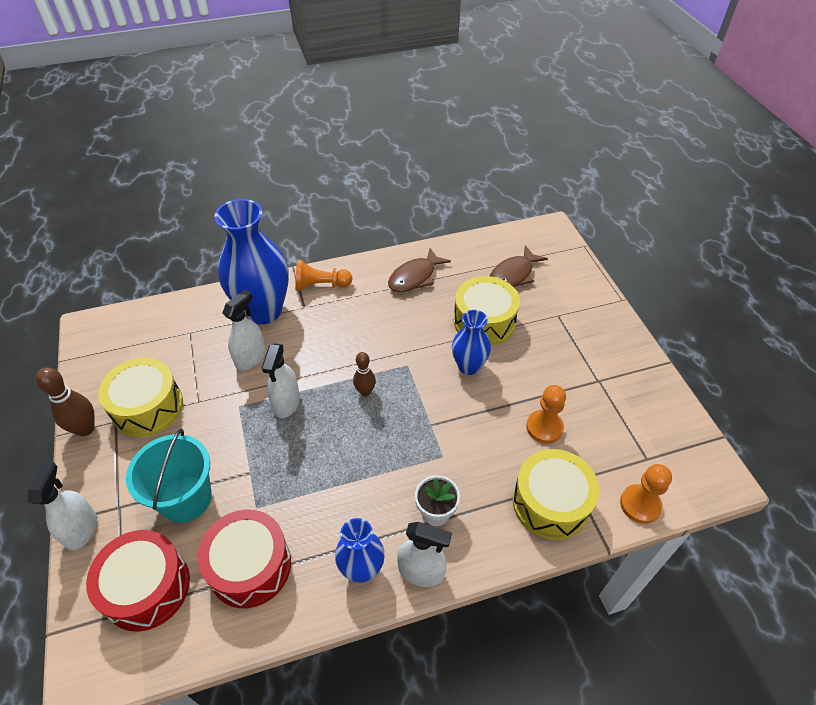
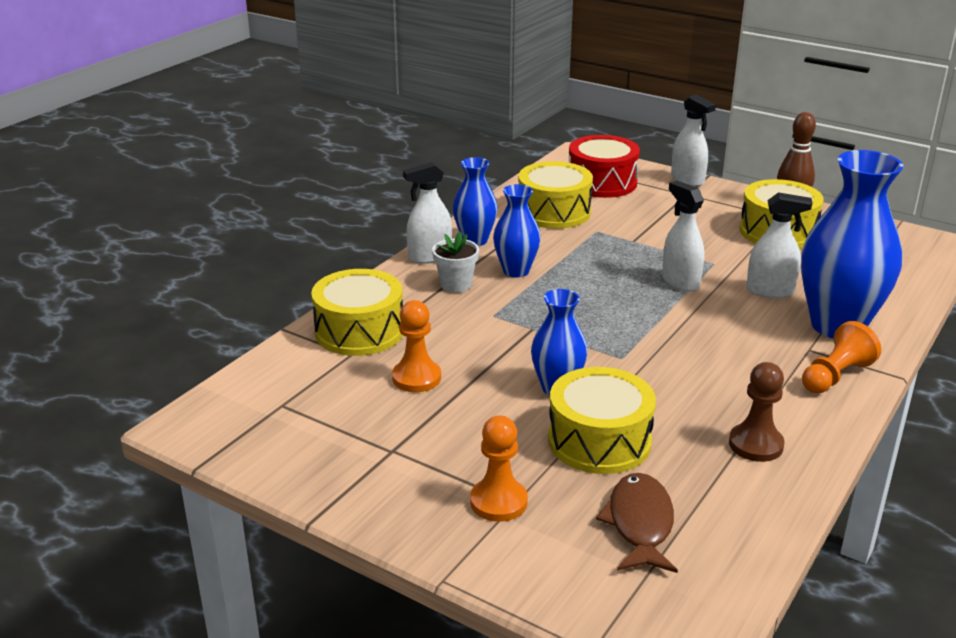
camera: 140 degrees right, 20 degrees down
turquoise bucket [126,429,212,523] -> none
red drum [197,510,291,608] -> yellow drum [518,161,593,229]
white spray bottle [222,290,266,370] -> white spray bottle turned 75 degrees counterclockwise [746,192,813,298]
brown bowling pin [353,352,376,396] -> none
brown fish [388,248,451,292] -> brown pawn [729,362,785,462]
orange pawn [620,464,672,524] -> orange pawn moved to [470,416,528,522]
none -> blue vase [493,184,541,277]

